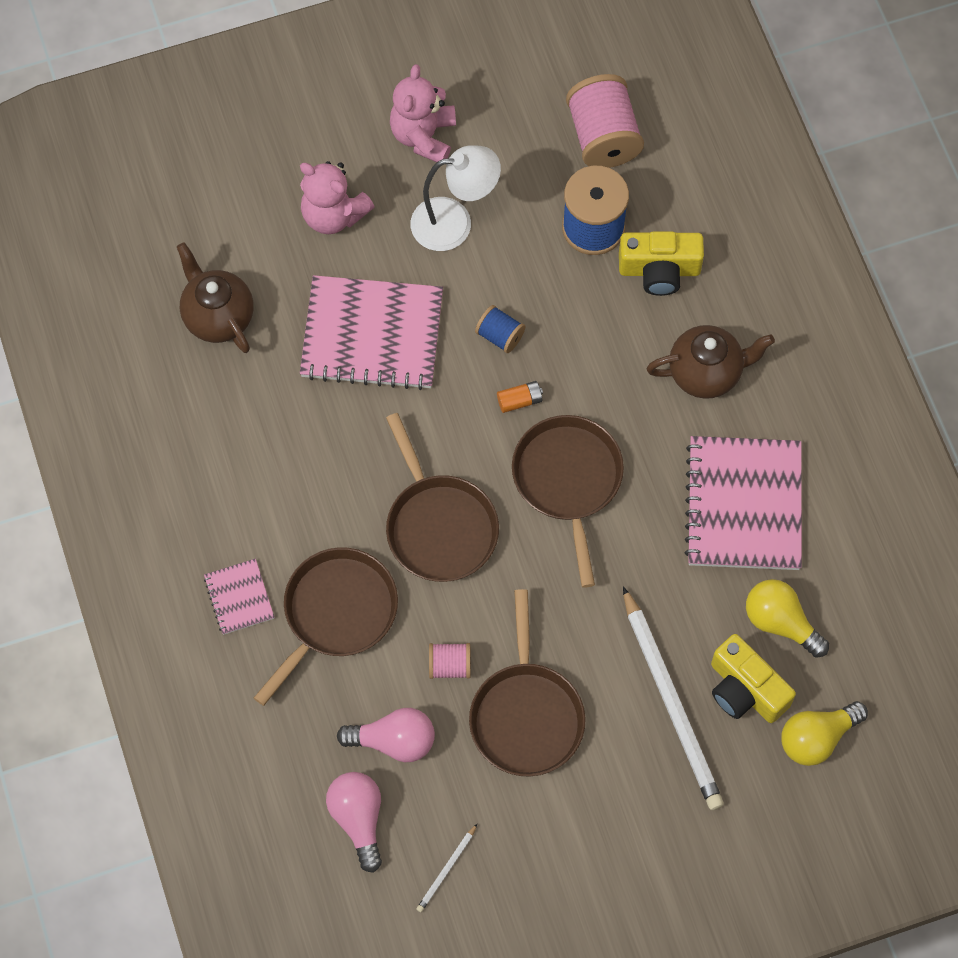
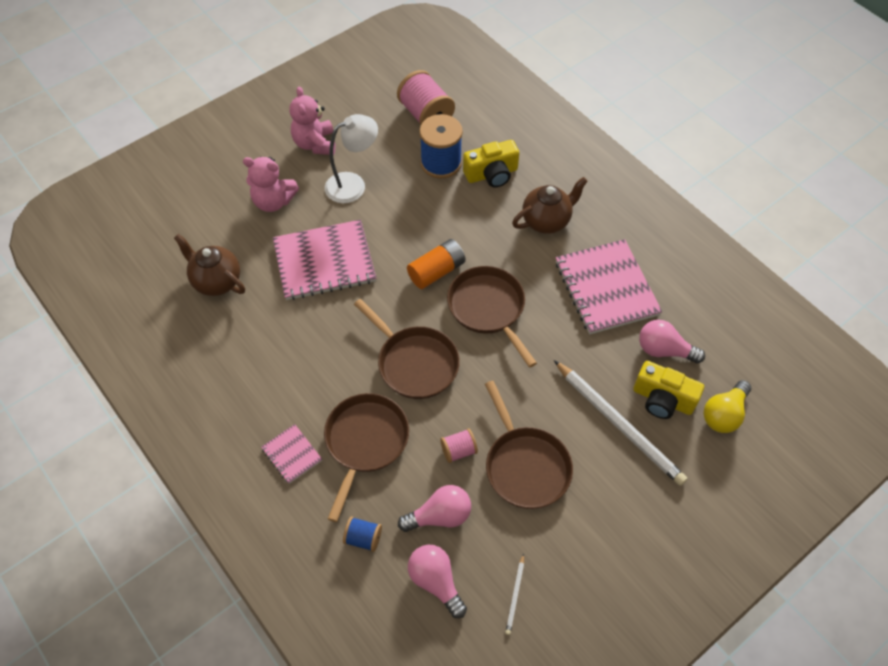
camera: 20 degrees left, 10 degrees down
blue spool [475,305,525,353] -> blue spool moved to [343,516,382,552]
orange battery [497,381,543,413] -> orange battery [407,239,466,289], size x1.86
yellow light bulb [746,579,829,658] -> pink light bulb [639,320,705,364]

